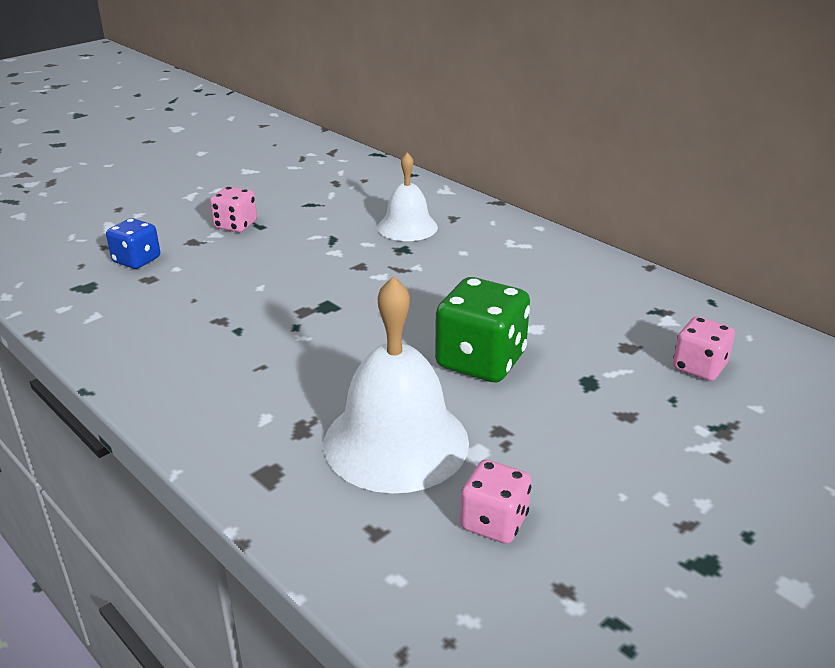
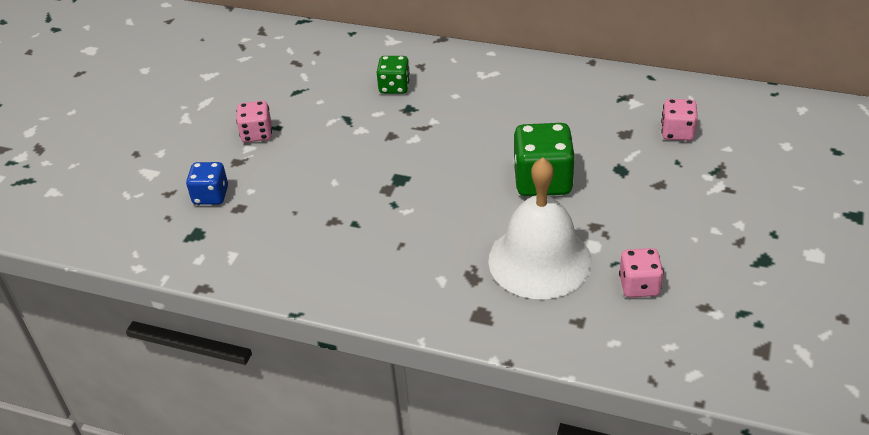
camera: 25 degrees left, 10 degrees up
white bell [378,153,438,241] -> green dice [377,56,410,94]

